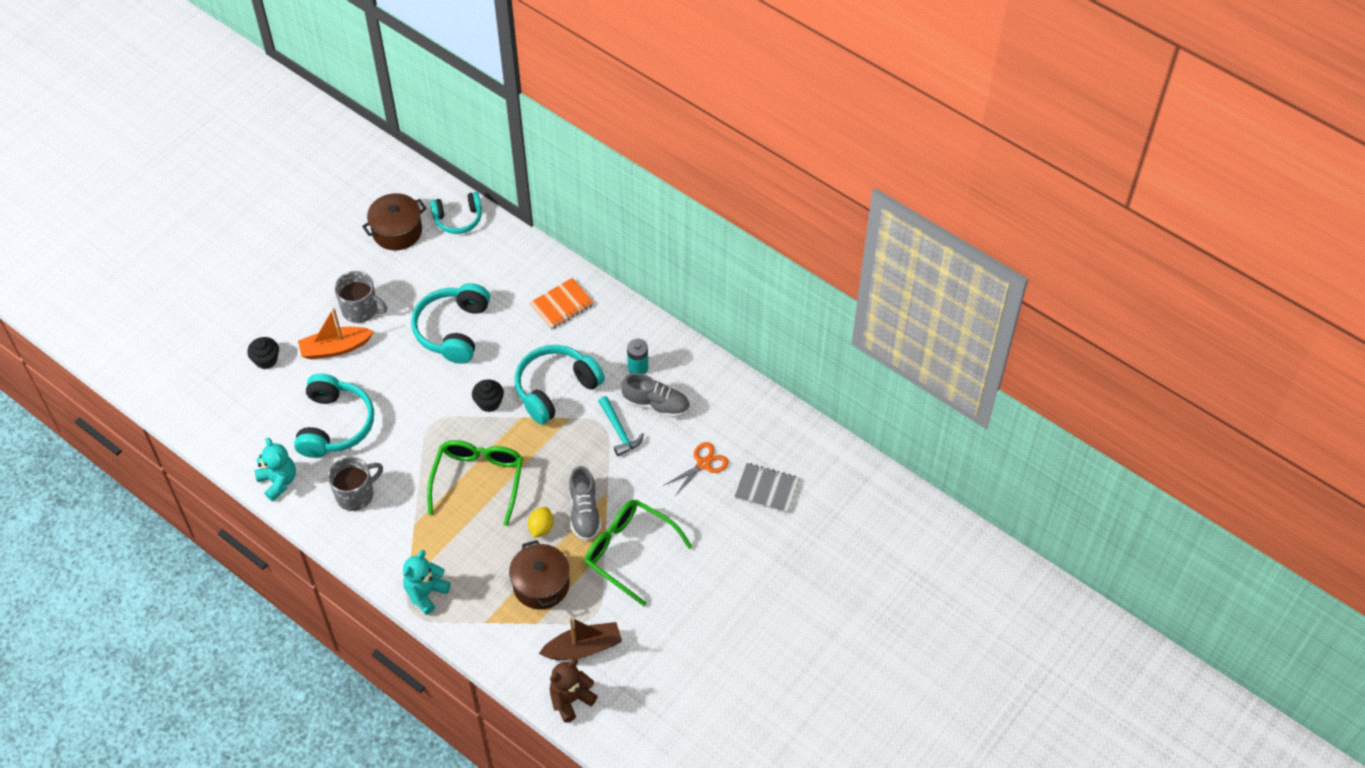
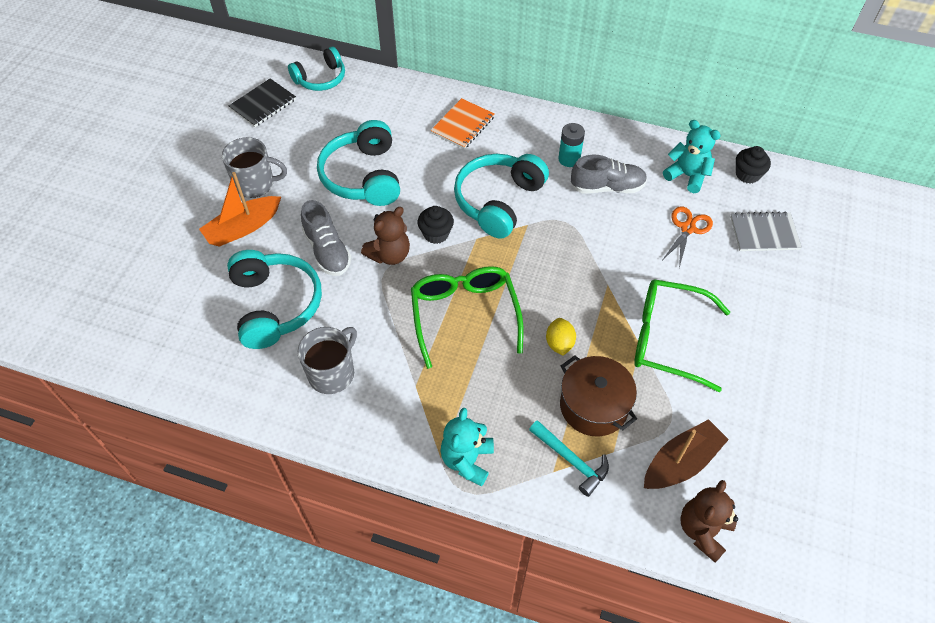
camera: 20 degrees left, 0 degrees up
black cupcake [247,337,279,369] -> black cupcake moved to [736,146,771,184]
turquoise teddy bear [254,438,296,501] -> turquoise teddy bear moved to [663,120,721,193]
brown pot [362,193,427,251] -> black notebook [229,78,296,127]
grey shoe [569,466,602,541] -> grey shoe moved to [301,200,352,276]
turquoise hammer [598,396,644,456] -> turquoise hammer moved to [529,420,609,497]
none -> brown teddy bear [361,207,410,265]

